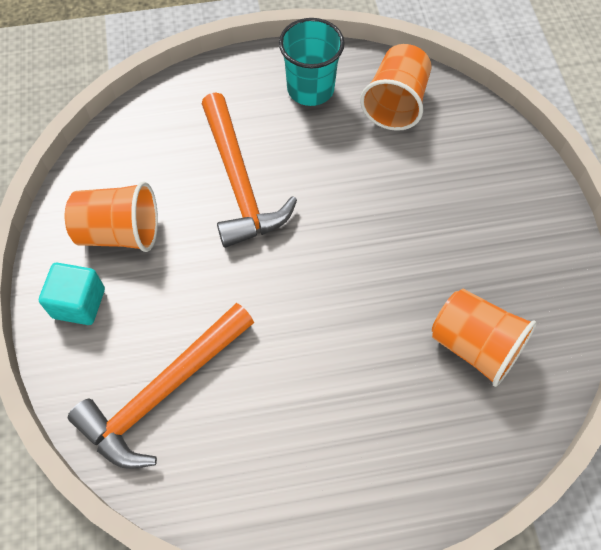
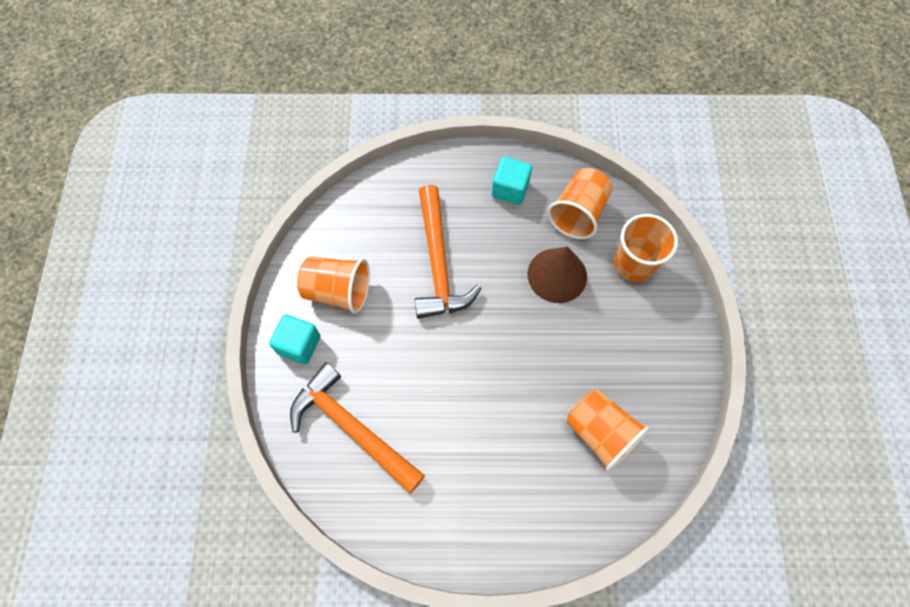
camera: 10 degrees right, 5 degrees up
orange hammer [68,303,254,469] -> orange hammer turned 75 degrees clockwise [290,363,425,494]
turquoise cup [279,18,345,106] -> turquoise cube [492,157,532,205]
none -> brown cone [528,246,587,303]
none -> orange cup [614,214,678,282]

